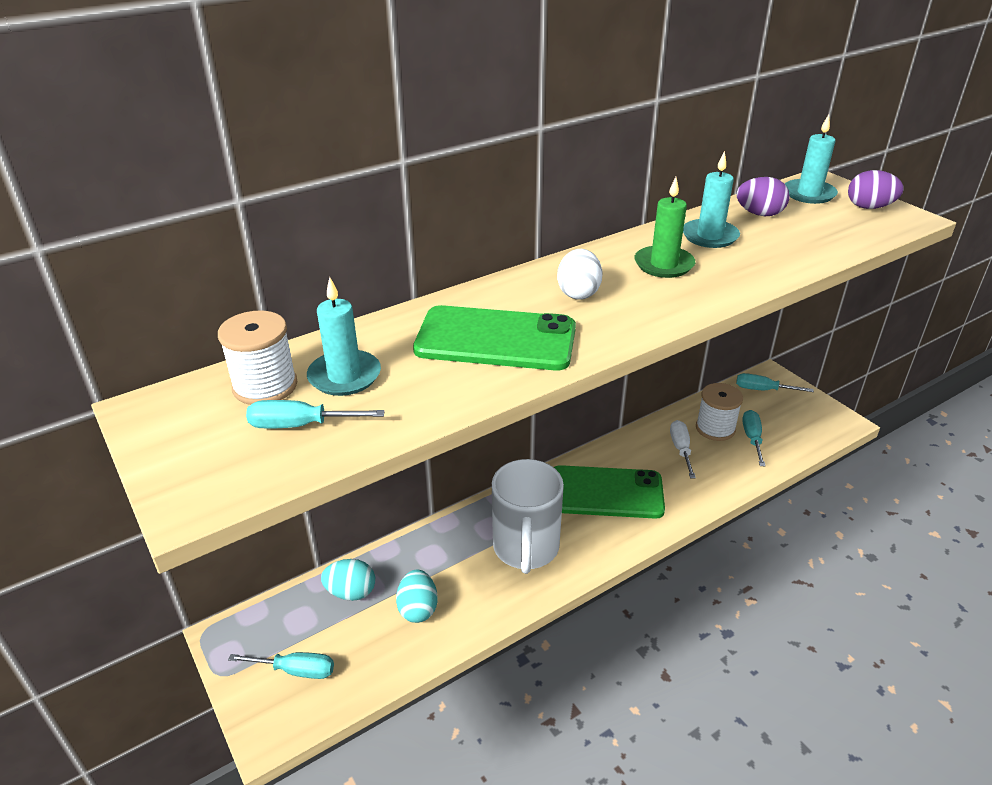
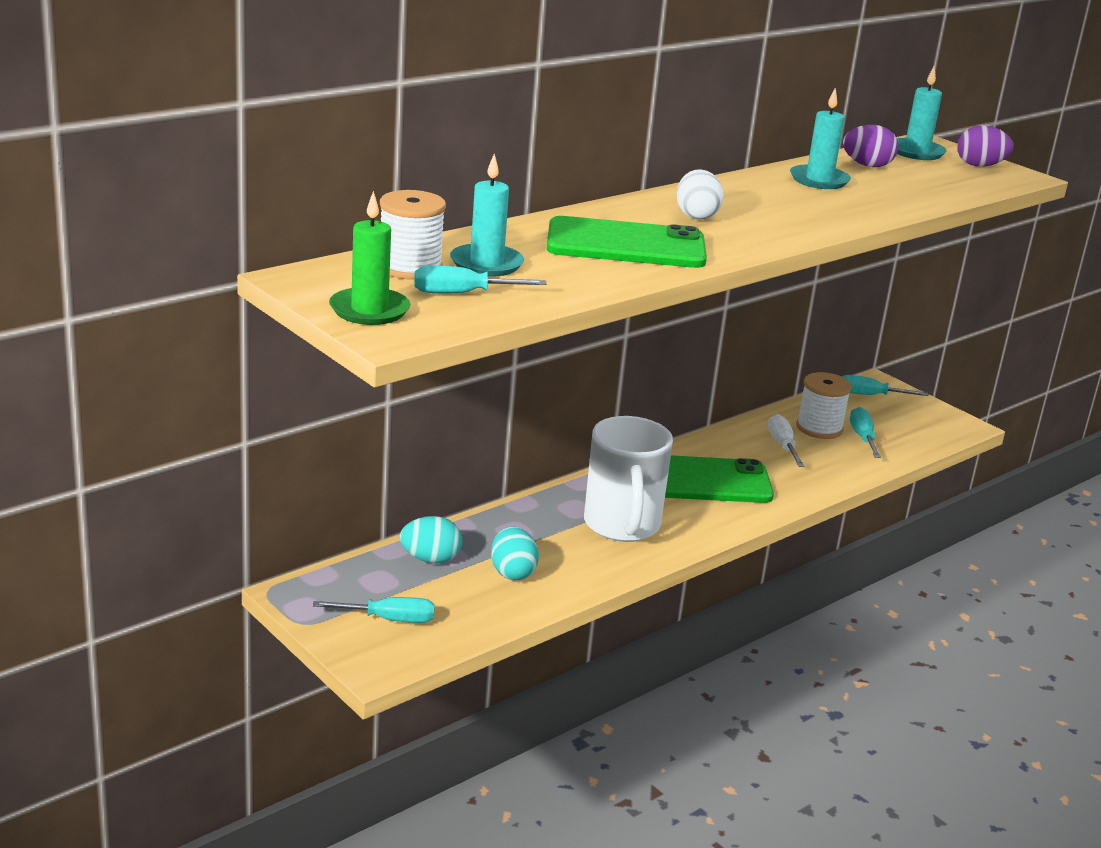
camera: 10 degrees left, 10 degrees down
green candle [634,177,695,278] -> green candle moved to [329,191,411,325]

